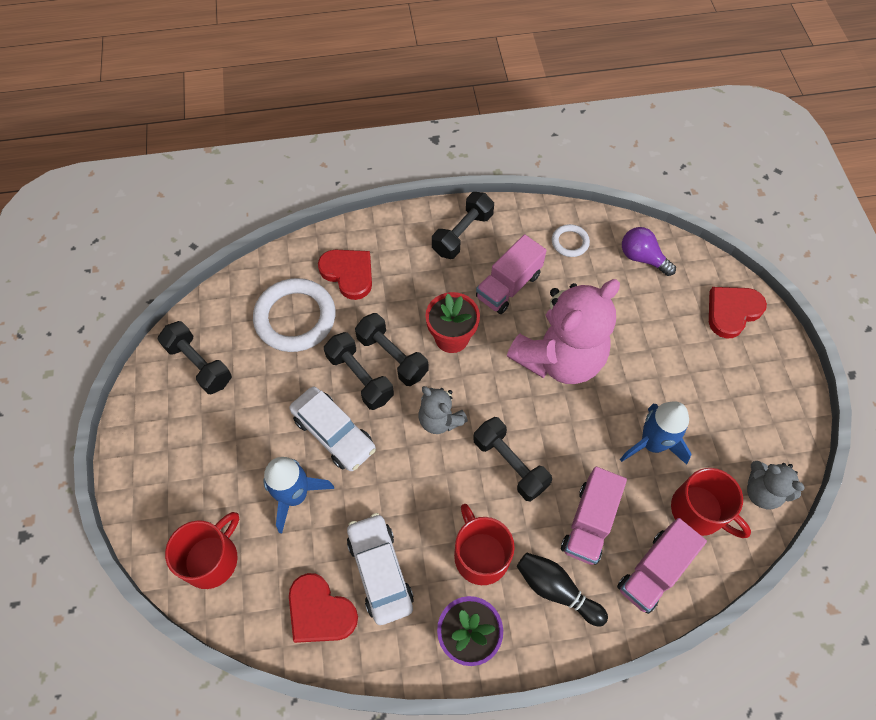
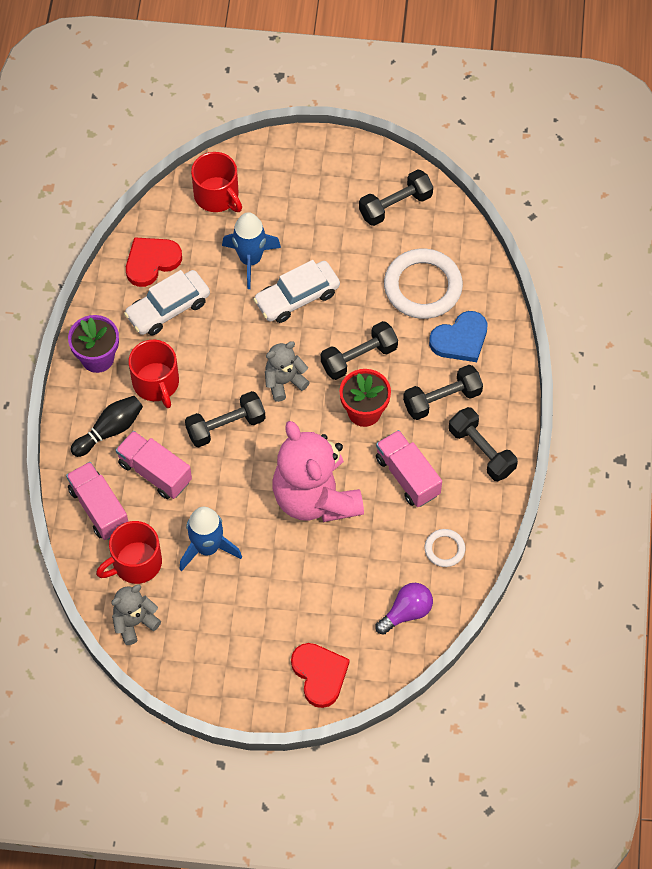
camera: 105 degrees right, 0 degrees up
red heart [318,250,372,300] -> blue heart [429,311,487,362]
black dumbbell [324,332,394,410] -> black dumbbell moved to [403,365,483,420]
white car [347,513,414,625] -> white car turned 150 degrees clockwise [124,270,210,335]
red mug [454,504,515,585] -> red mug turned 75 degrees clockwise [129,340,179,408]

